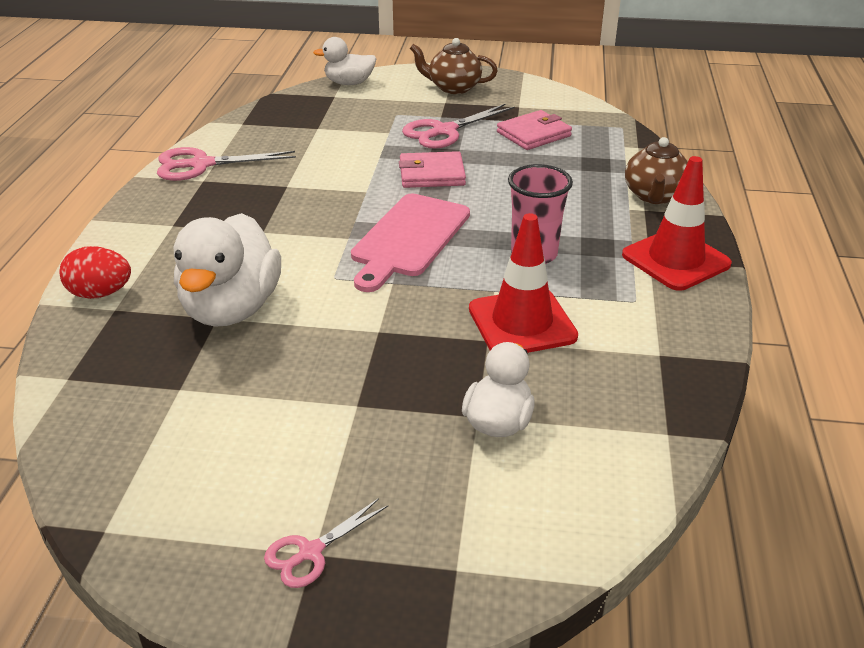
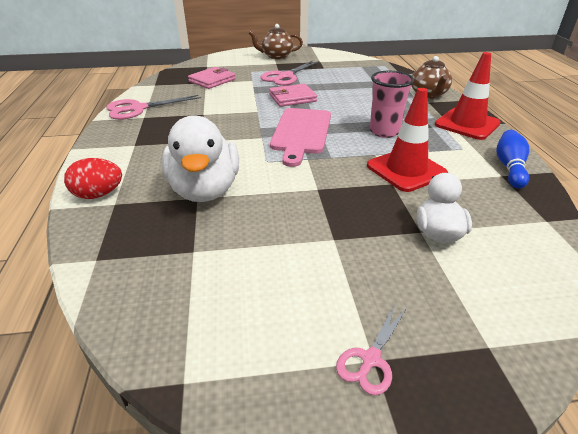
camera: 15 degrees left, 0 degrees up
white duck [313,37,377,85] -> none
pink wallet [497,110,572,150] -> pink wallet moved to [188,67,236,89]
none -> blue bowling pin [496,130,529,189]

